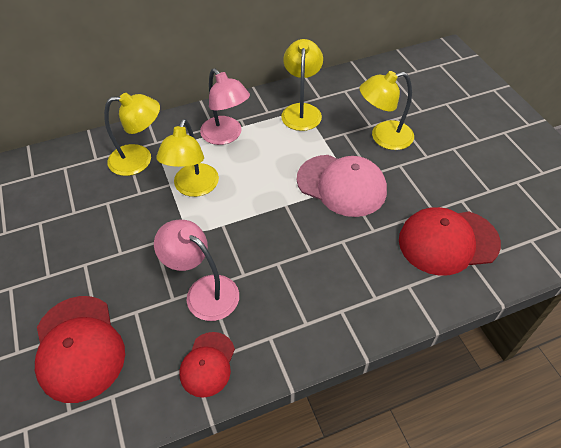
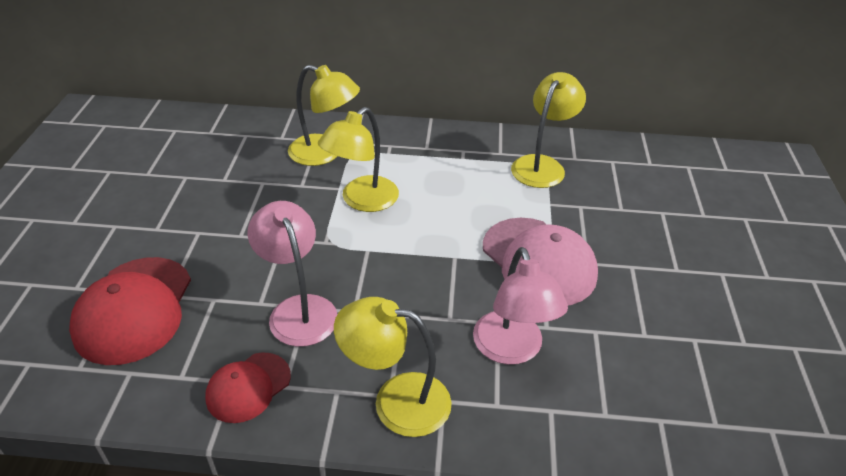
camera: 25 degrees right, 10 degrees down
pink lamp [200,69,250,145] -> pink lamp moved to [473,247,568,365]
yellow lamp [360,71,414,150] -> yellow lamp moved to [334,297,452,437]
red cap [399,207,501,276] -> none

